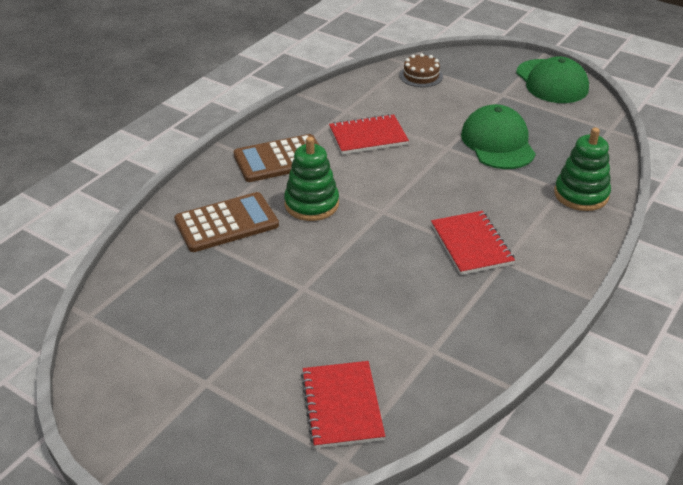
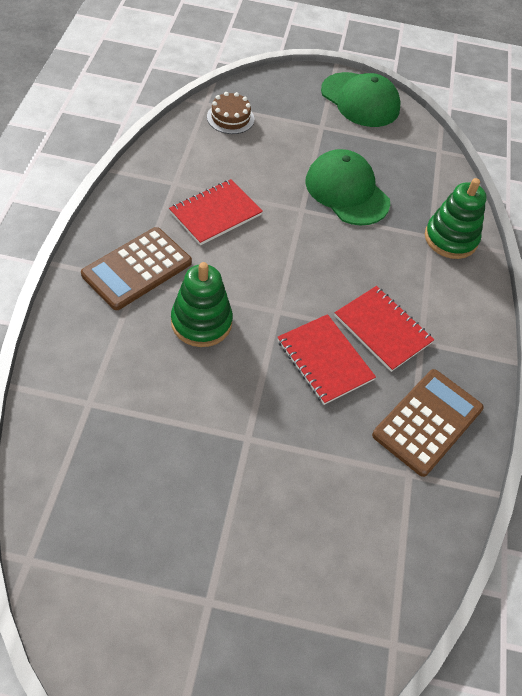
camera: 30 degrees left, 15 degrees up
brown calculator [174,192,279,252] -> brown calculator moved to [372,369,484,477]
red notebook [301,361,385,448] -> red notebook moved to [277,314,376,405]

